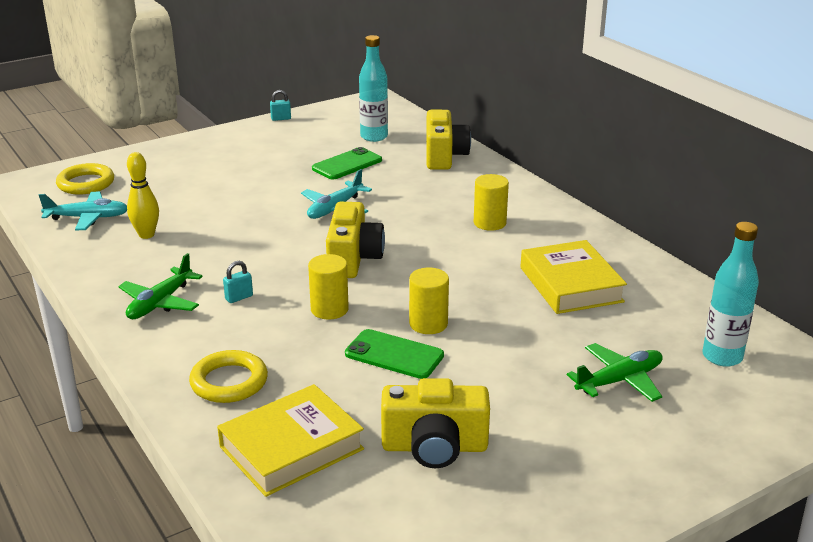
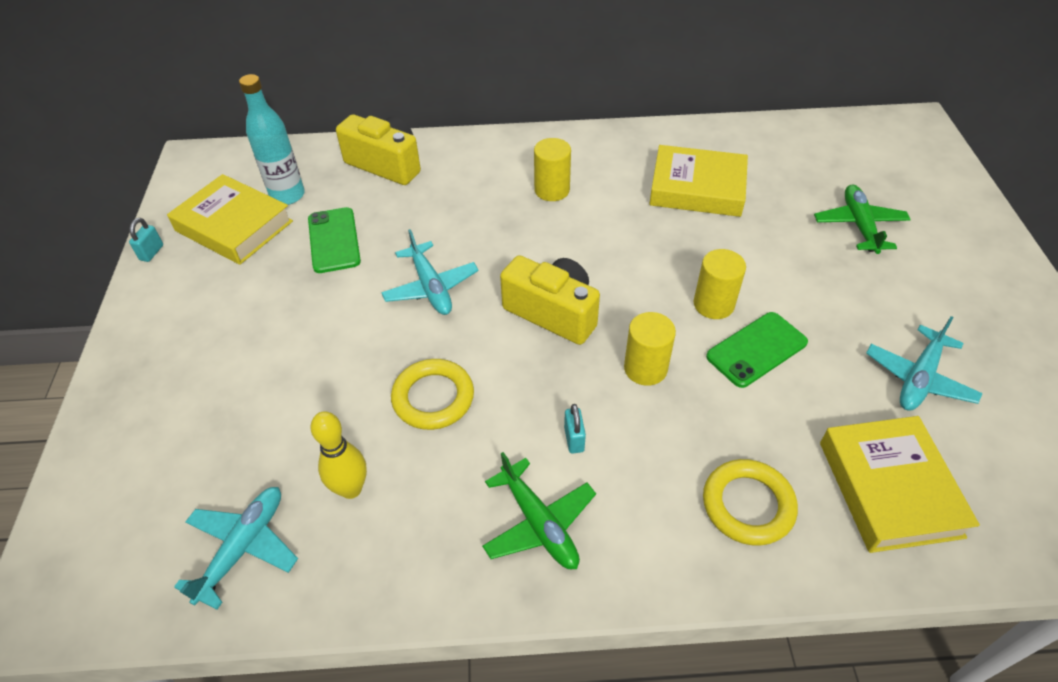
camera: 60 degrees left, 20 degrees up
yellow ring [56,163,114,195] -> yellow ring moved to [391,359,474,430]
yellow camera [381,378,490,468] -> turquoise plane [866,316,983,411]
turquoise bottle [703,222,759,367] -> none
none -> yellow book [167,174,293,265]

